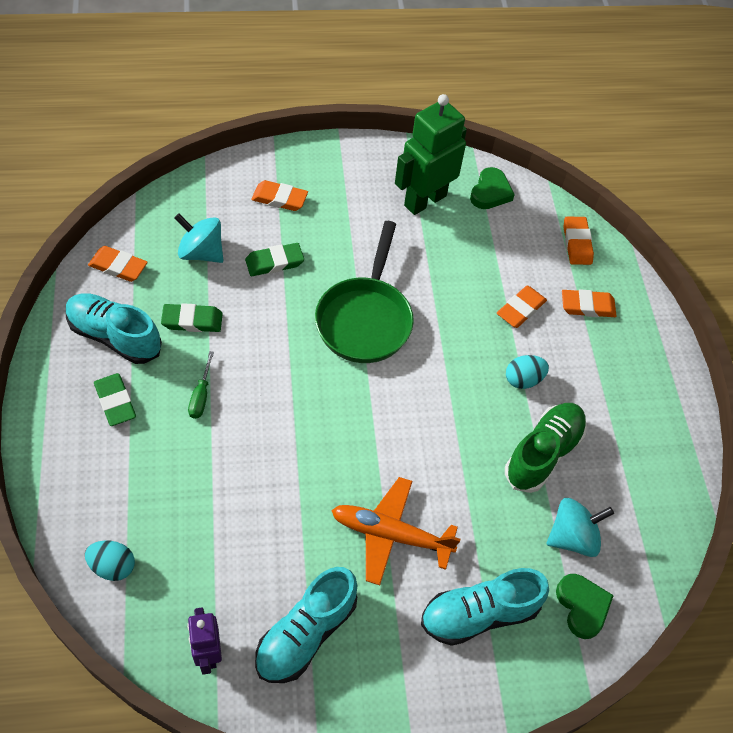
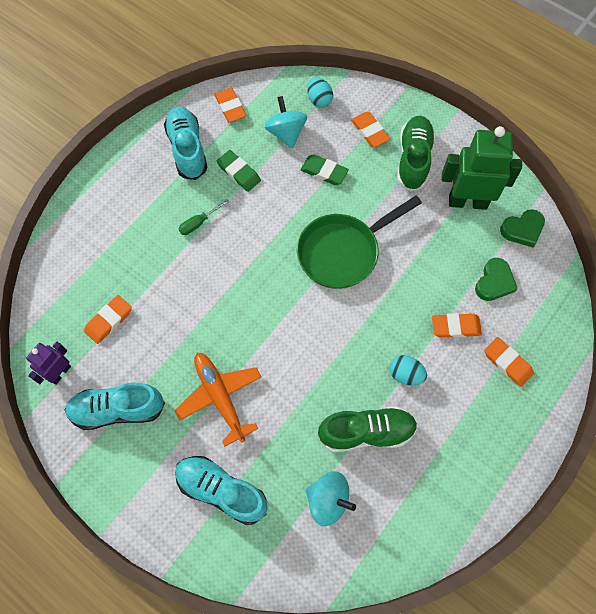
camera: 50 degrees right, 10 degrees up
turquoise egg [85,541,135,581] -> turquoise egg moved to [307,77,333,108]
green eraser [94,373,136,426] -> none
green heart [556,574,614,639] -> green heart moved to [475,258,518,301]
orange eraser [564,217,594,265] -> orange eraser moved to [84,295,132,344]
none -> green shoe [397,116,435,191]

